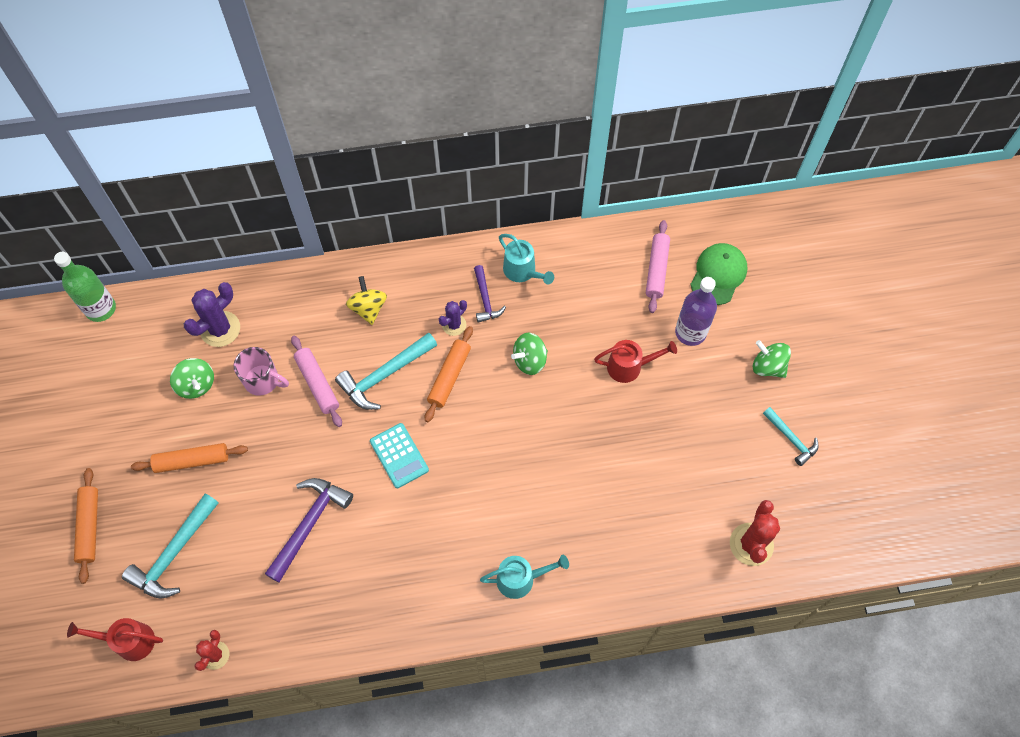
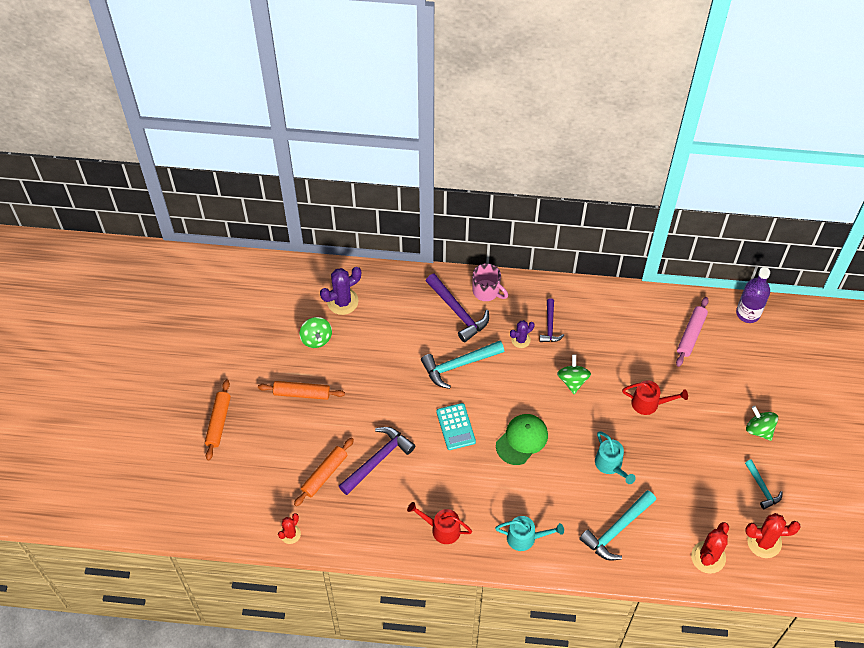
camera: 15 degrees right, 5 degrees down
green bottle [54,252,116,322] -> none
red watering can [67,618,163,661] -> red watering can moved to [407,502,472,544]
turquoise hammer [122,493,219,598] -> turquoise hammer moved to [579,490,656,561]
pink mug [234,347,289,396] -> pink mug moved to [472,263,508,301]
pink rolling pin [291,336,342,427] -> none
yellow spinning top [346,276,387,325] -> purple hammer [426,273,489,342]
orange rolling pin [425,326,473,422] -> orange rolling pin moved to [294,438,354,506]
turquoise watering can [499,234,554,284] -> turquoise watering can moved to [595,431,636,484]
green spinning top [511,333,548,375] -> green spinning top turned 105 degrees clockwise [557,354,591,394]
purple bottle [675,277,717,346] -> purple bottle moved to [736,267,770,323]
green cap [690,243,747,305] -> green cap moved to [496,414,548,465]
none -> red cactus [745,513,801,558]

